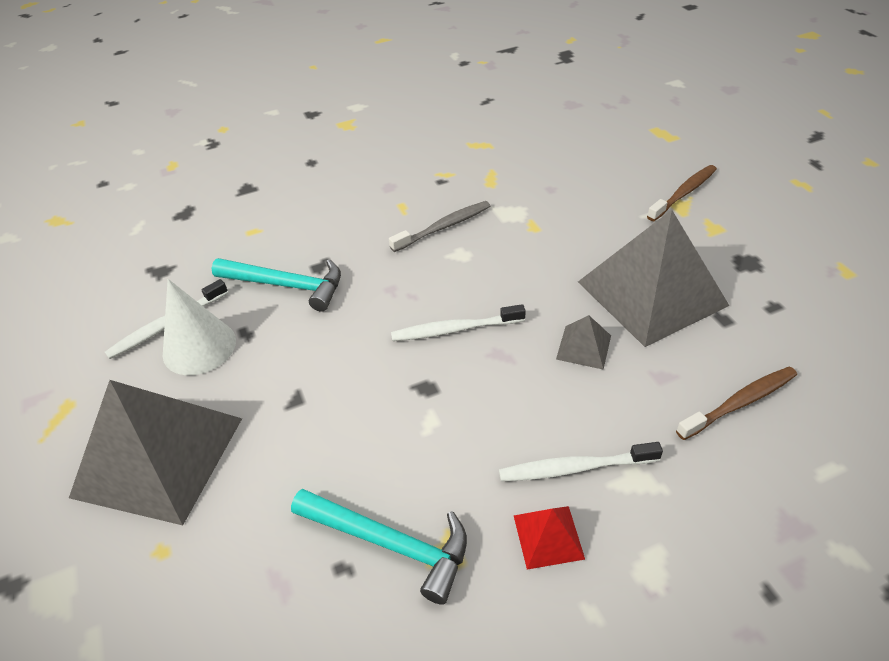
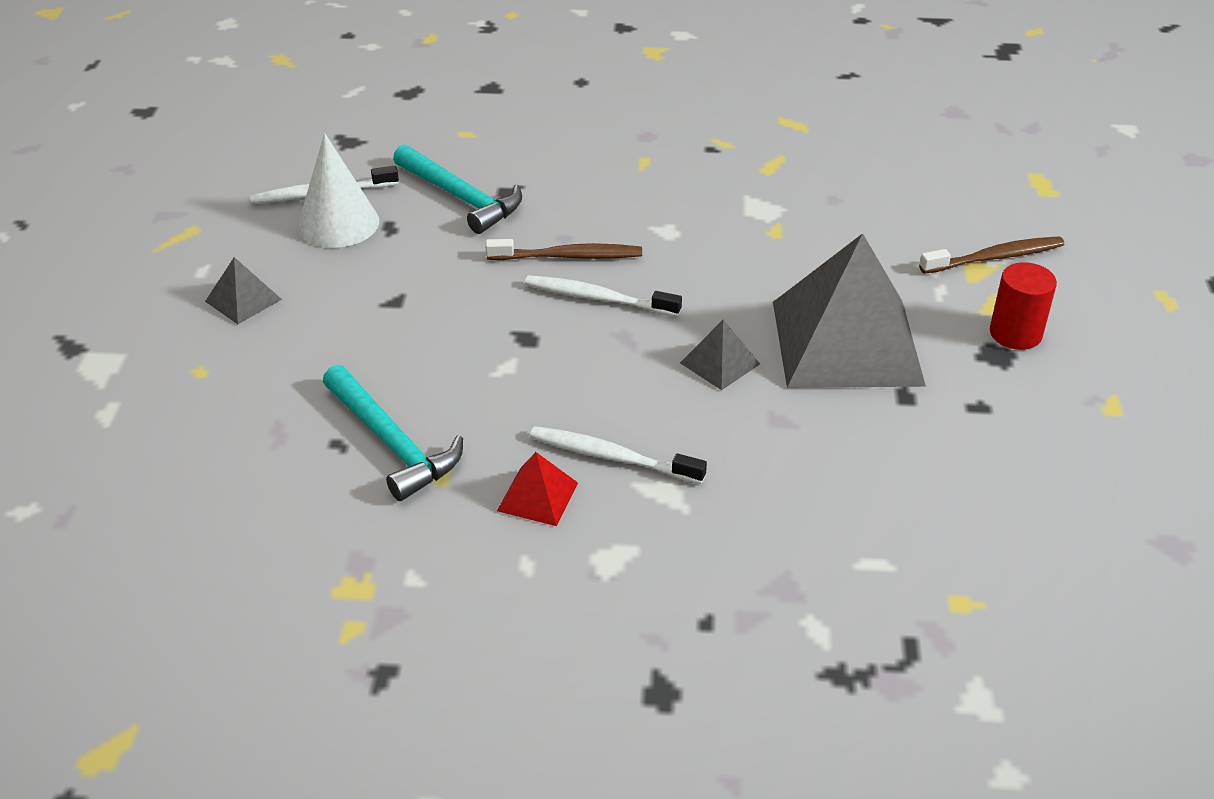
camera: 25 degrees right, 5 degrees down
grey pyramid [69,380,242,525] -> grey pyramid [205,257,282,324], size x0.42
grey toothbrush [389,201,490,252] -> none
brown toothbrush [676,366,797,440] -> brown toothbrush moved to [485,239,642,260]
none -> red cylinder [990,262,1057,350]

